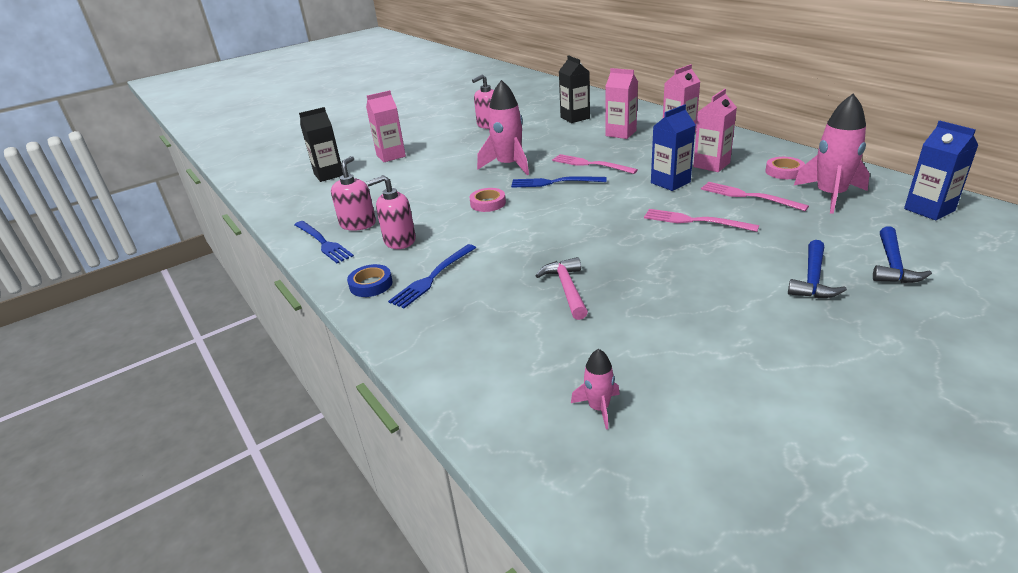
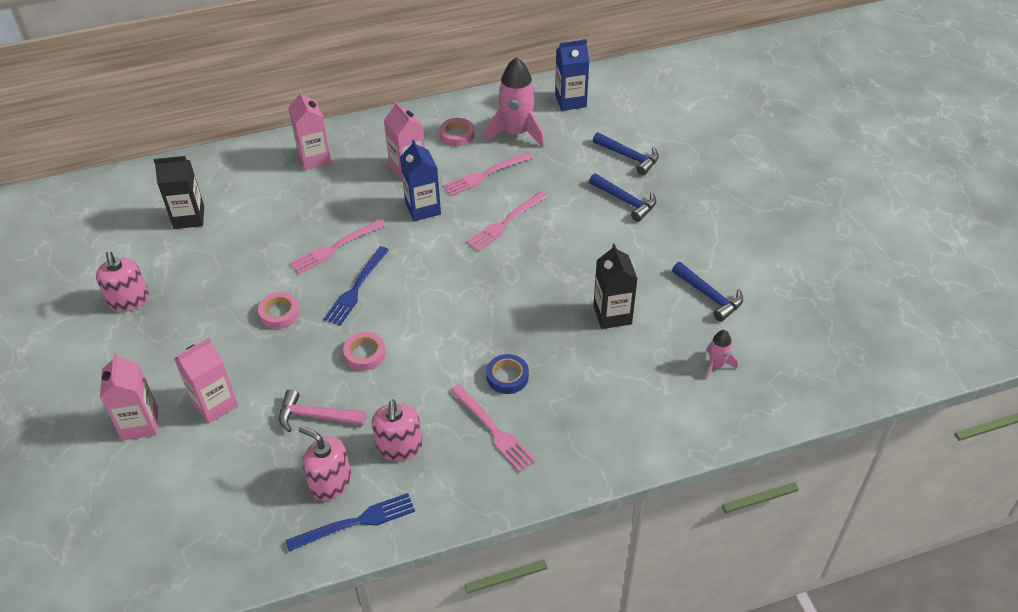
camera: 75 degrees left, 15 degrees up
black carton [299,107,343,182] -> black carton moved to [593,244,638,329]
blue tape [347,264,393,297] -> blue tape moved to [486,354,529,394]
blue fork [388,244,476,308] -> pink fork [450,384,536,472]
pink rocket [477,80,529,175] -> pink tape [258,292,300,329]
pink hammer [535,257,588,320] -> pink hammer moved to [279,389,366,432]
pink carton [605,68,638,139] -> pink carton moved to [174,337,238,424]
none -> blue hammer [672,262,743,322]

